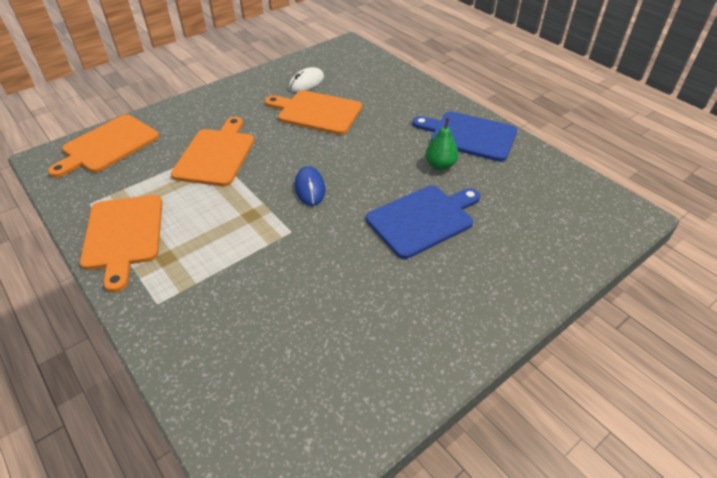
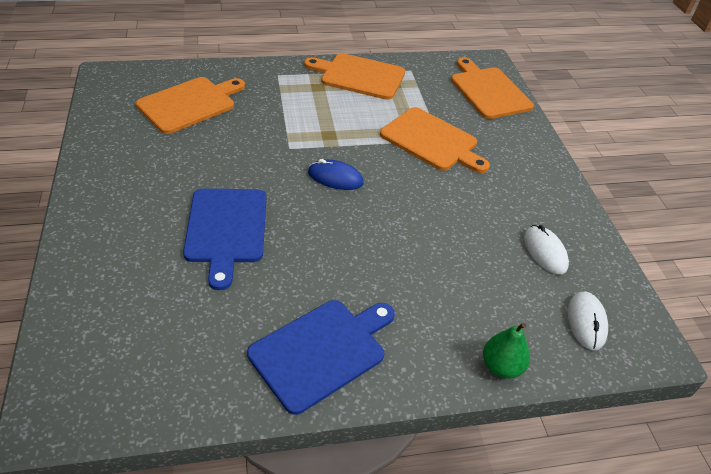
camera: 115 degrees right, 0 degrees up
orange cutting board [265,90,362,135] -> orange cutting board moved to [136,77,245,134]
green pear [425,118,458,170] -> green pear moved to [483,323,530,378]
none -> white mouse [568,291,608,350]

